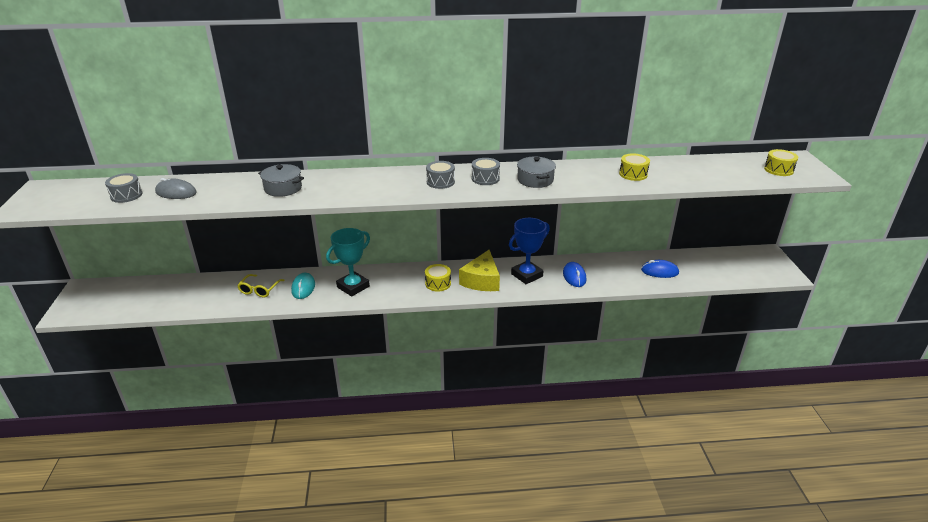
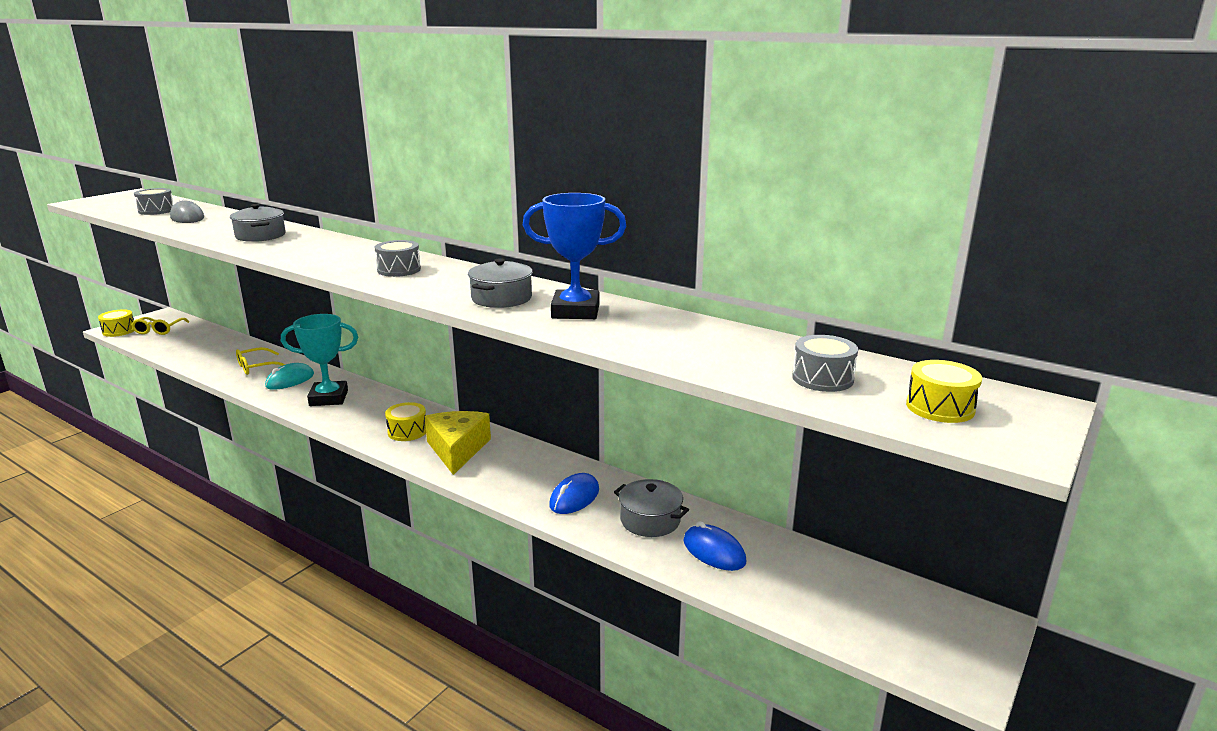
camera: 40 degrees right, 10 degrees down
yellow cheese [459,250,500,291] -> yellow cheese turned 120 degrees clockwise [425,411,491,475]
grey drum [472,158,500,185] -> grey drum moved to [792,335,858,392]
blue trophy [509,218,550,284] -> blue trophy moved to [523,193,626,319]
yellow drum [619,153,650,181] -> yellow drum moved to [98,310,134,337]
none -> yellow glasses [131,317,189,335]
none -> grey pot [614,479,689,537]

